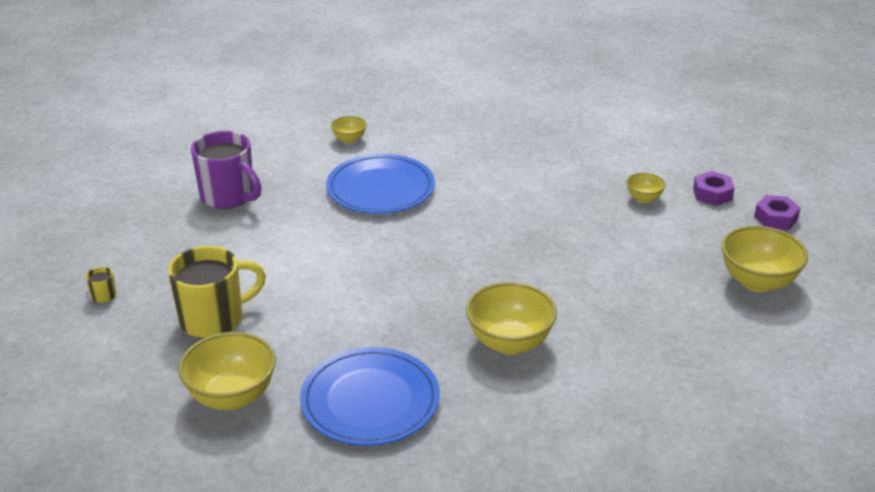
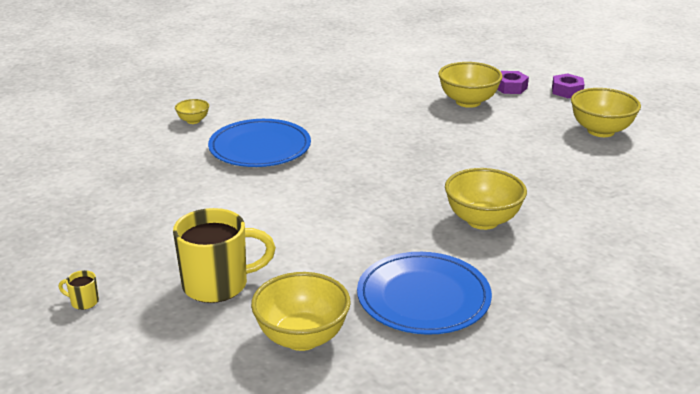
camera: 30 degrees left, 5 degrees down
yellow mug [168,246,266,338] -> yellow mug turned 45 degrees clockwise [173,208,276,303]
purple mug [191,131,262,209] -> none
yellow bowl [626,173,666,203] -> yellow bowl [438,62,503,108], size x1.93

